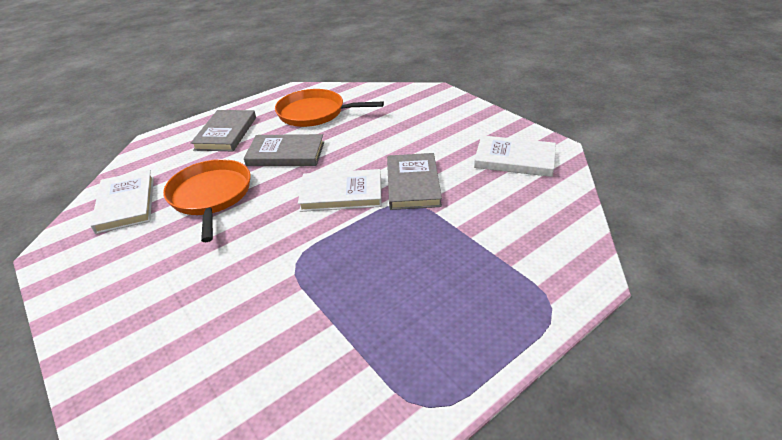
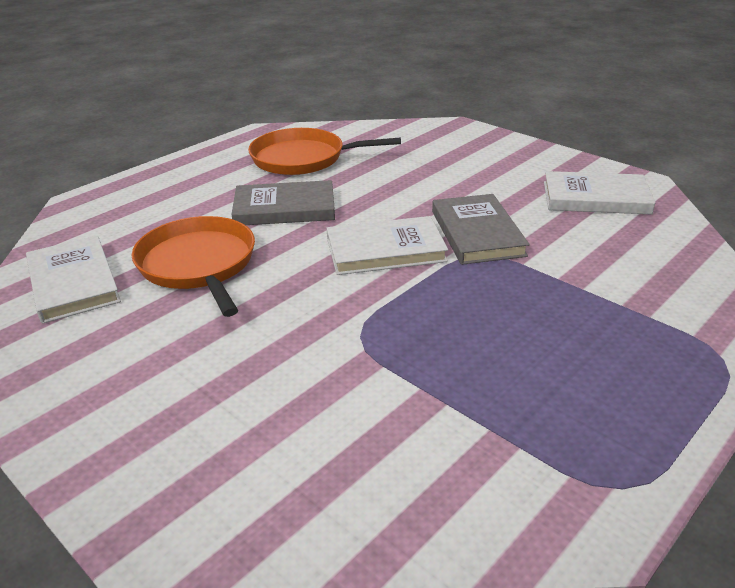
camera: 10 degrees left, 5 degrees down
grey book [191,110,256,151] -> none

